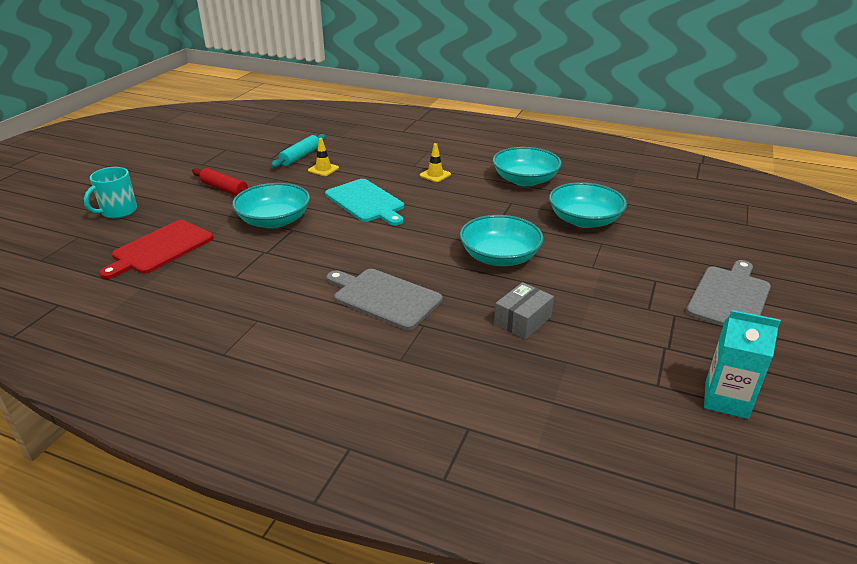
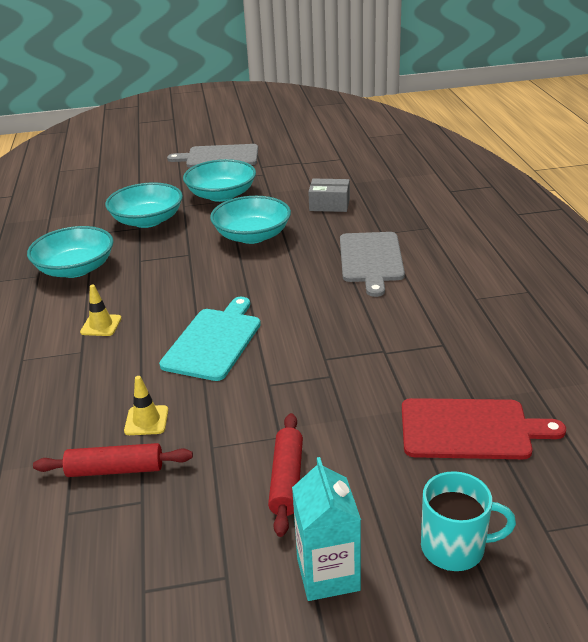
camera: 120 degrees left, 0 degrees up
turquoise bowl [232,183,310,228] -> turquoise bowl moved to [183,159,256,202]
turquoise rolling pin [271,134,326,168] -> red rolling pin [33,443,193,477]
turquoise carton [704,310,781,419] -> turquoise carton moved to [292,457,361,601]

